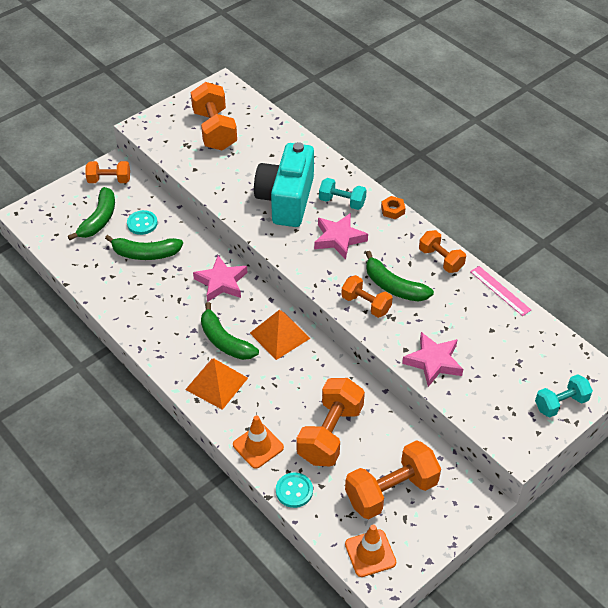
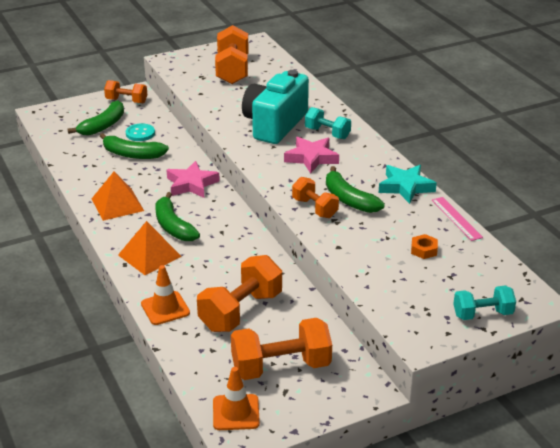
camera: 15 degrees right, 15 degrees down
orange pyramid [250,310,311,360] -> orange pyramid moved to [92,172,144,221]
turquoise button [276,472,313,508] -> none
orange nut [381,196,406,219] -> orange nut moved to [411,234,438,259]
pink star [402,332,463,387] -> none
orange dumbbell [419,230,466,273] -> turquoise star [379,165,437,204]

